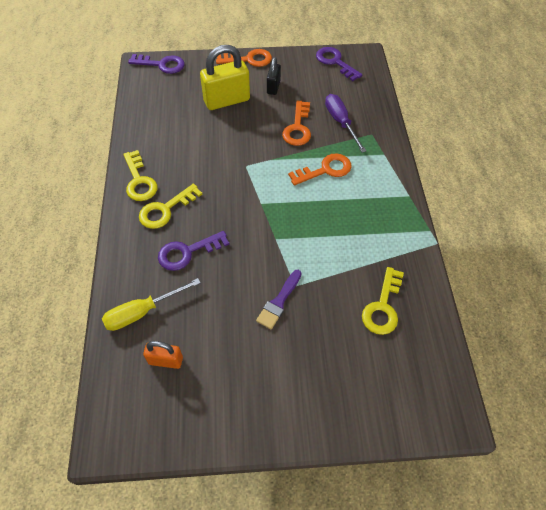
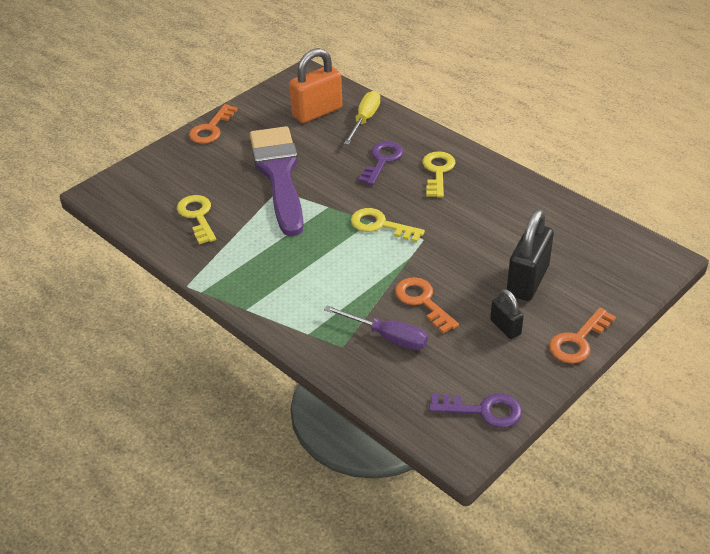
camera: 140 degrees right, 15 degrees down
yellow key [123,150,158,201] -> yellow key moved to [351,208,425,242]
purple key [128,54,185,74] -> none
orange padlock [143,341,183,369] -> orange padlock [289,48,342,123], size x1.85
yellow padlock [200,45,250,110] -> black padlock [507,209,554,301]
purple brush [256,270,302,329] -> purple brush [250,126,304,237], size x2.47
orange key [288,153,352,185] -> orange key moved to [189,104,238,144]

